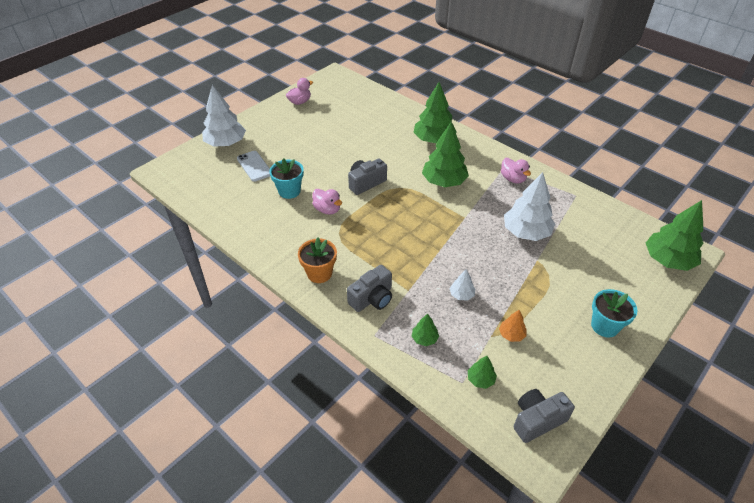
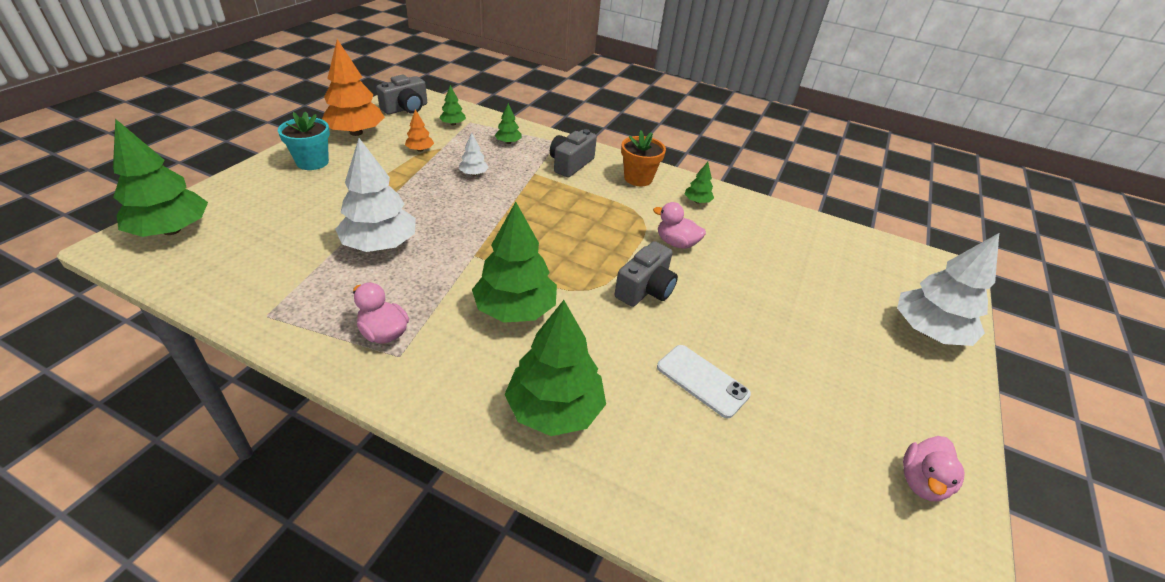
camera: 160 degrees right, 5 degrees down
white phone [237,151,270,182] -> white phone moved to [657,345,751,419]
turquoise flower pot [269,158,304,199] -> none
none -> orange tree [322,39,385,136]
none -> green tree [685,162,714,204]

